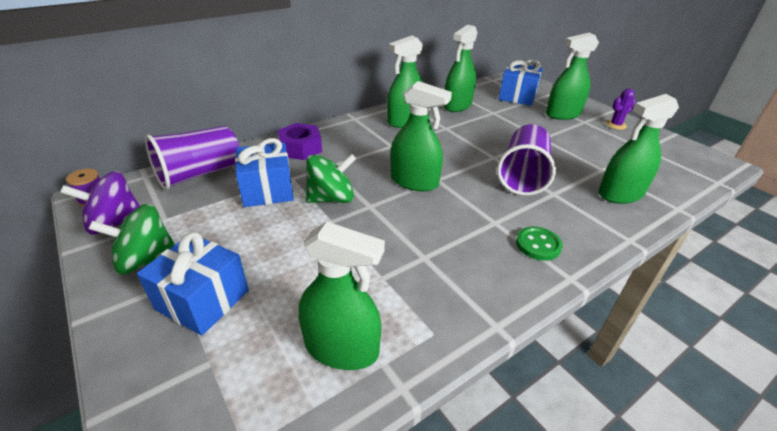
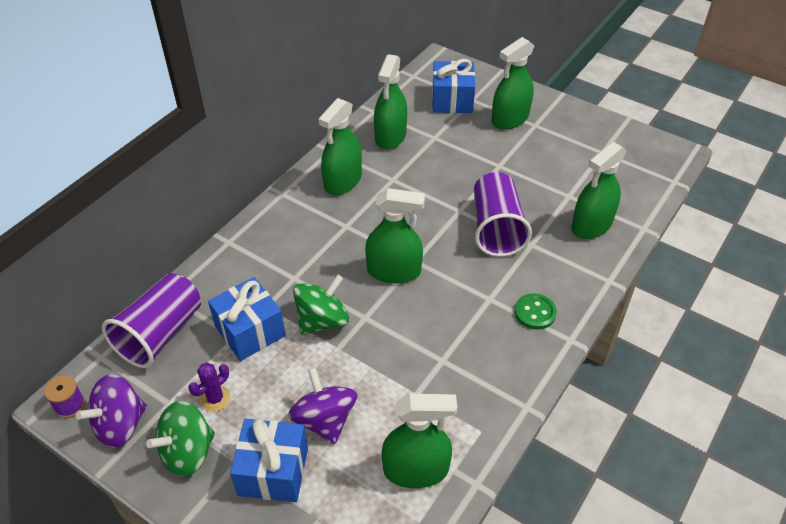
camera: 20 degrees left, 10 degrees up
purple nut [278,123,322,160] -> none
purple cactus [606,89,636,130] -> purple cactus moved to [188,362,231,412]
none -> purple spinning top [288,367,357,444]

